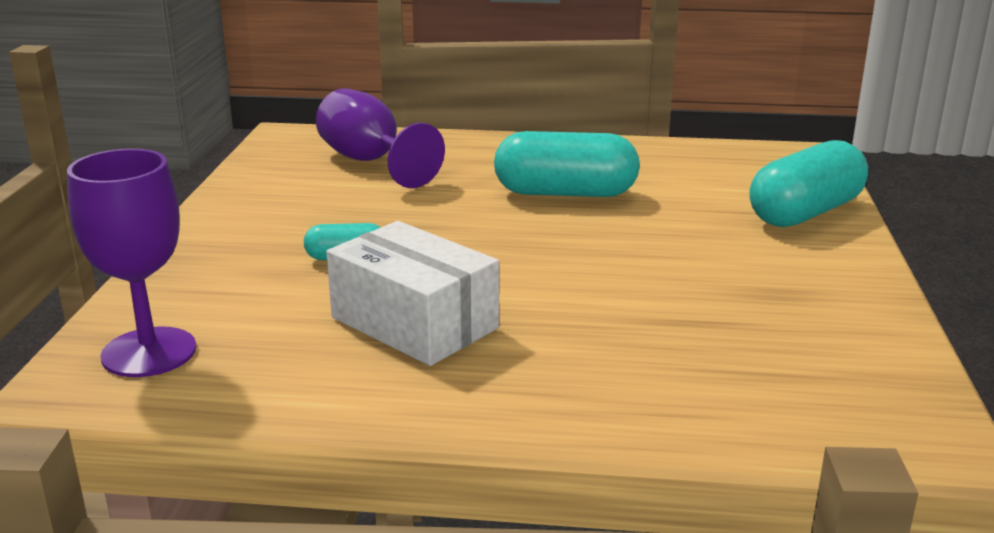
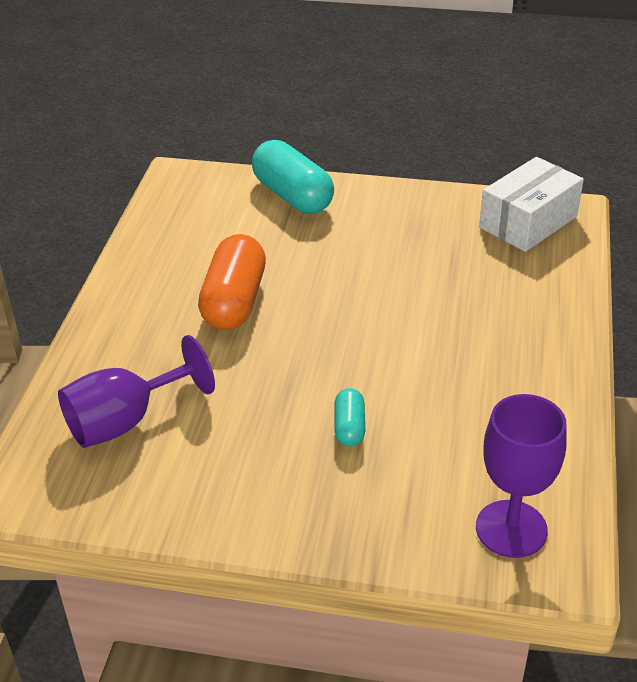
camera: 85 degrees left, 15 degrees up
white box [326,221,499,366] -> white box moved to [479,157,584,252]
turquoise capsule [494,131,640,197] -> orange capsule [198,234,266,330]

